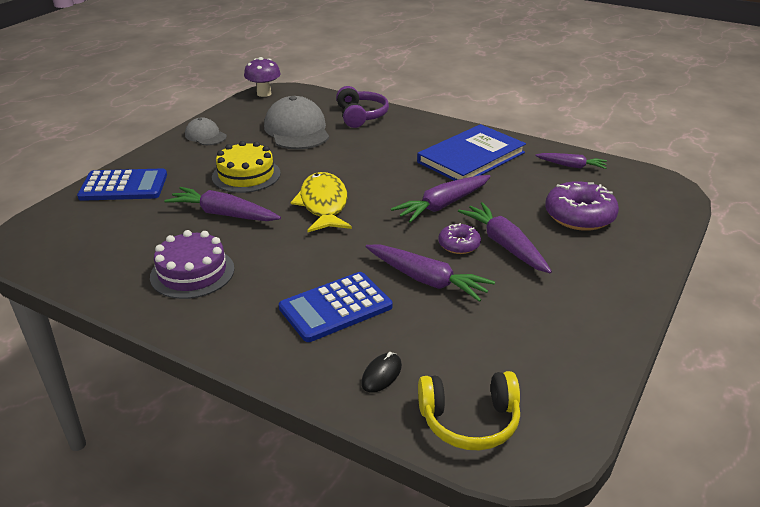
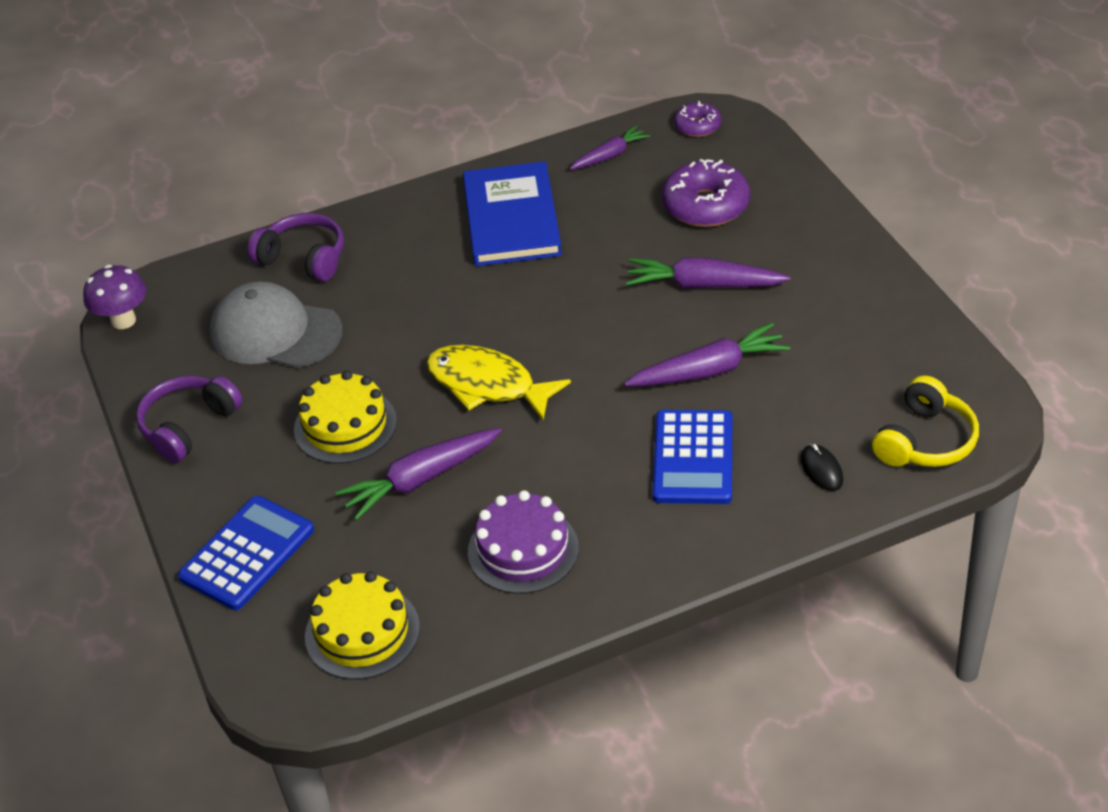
camera: 50 degrees left, 10 degrees up
grey cap [185,118,227,145] -> purple headphones [136,376,243,463]
purple carrot [391,175,490,223] -> none
purple donut [438,223,481,254] -> purple donut moved to [674,101,721,137]
none -> yellow cake [305,571,420,680]

